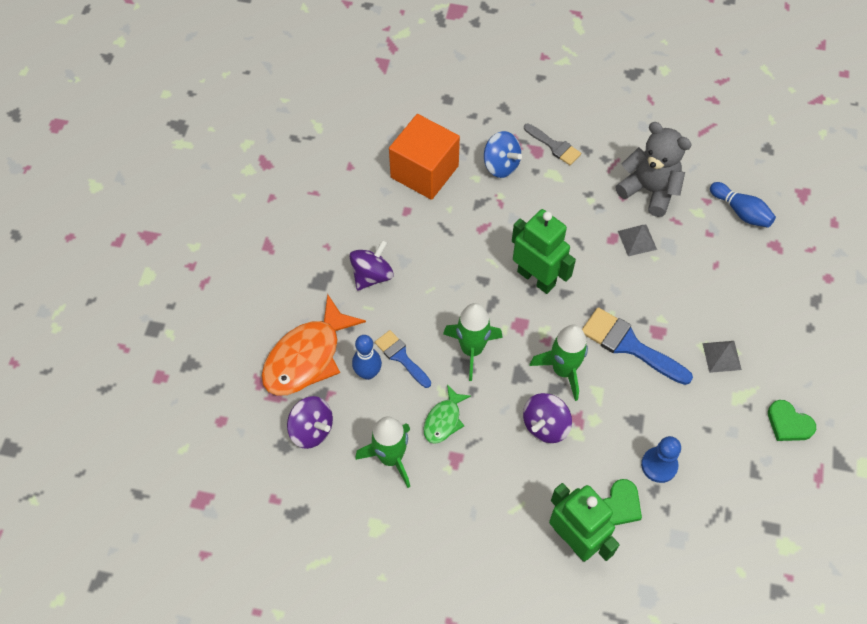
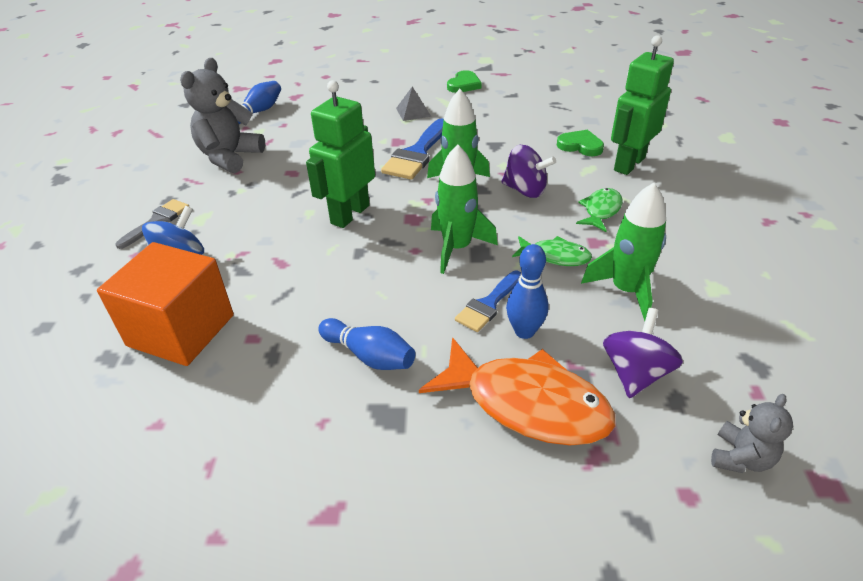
camera: 100 degrees left, 20 degrees down
purple spinning top [350,240,394,291] -> blue bowling pin [318,318,415,370]
grey pyramid [618,225,657,256] -> none
blue pawn [641,436,681,483] -> none
none -> green fish [576,188,623,232]
none -> grey teddy bear [711,394,793,473]

